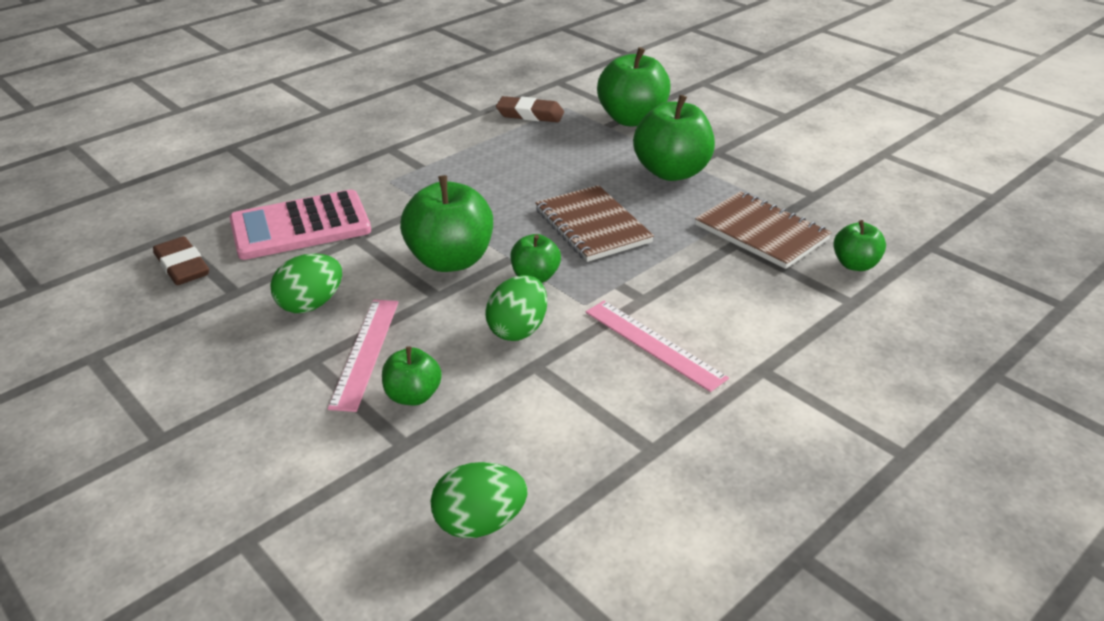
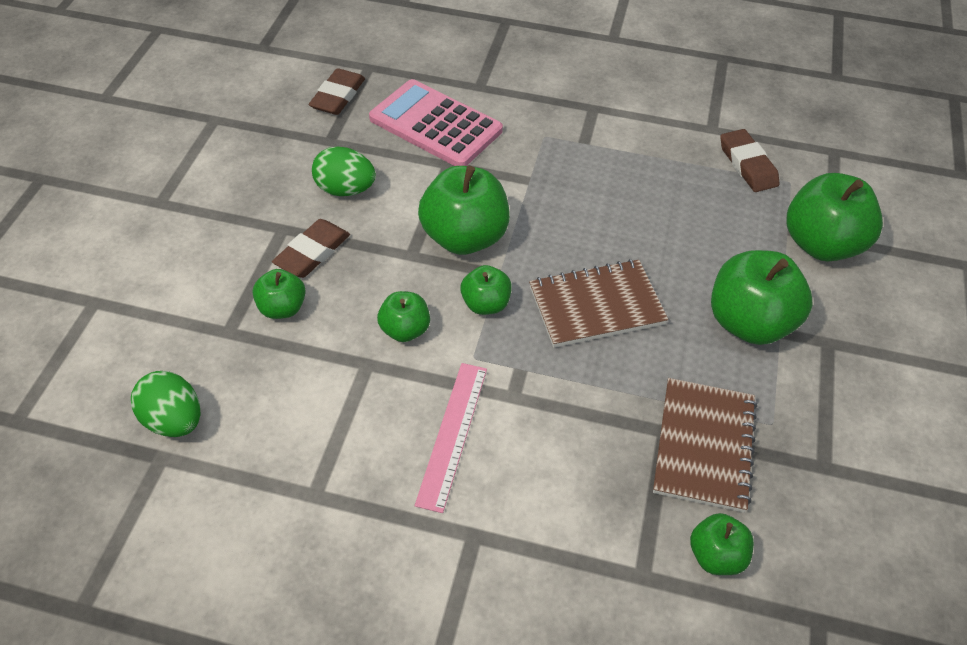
camera: 55 degrees right, 15 degrees up
pink ruler [327,300,399,412] -> brown eraser [272,219,350,278]
green egg [486,275,547,341] -> green apple [377,291,430,342]
brown notebook [535,185,654,262] -> brown notebook turned 45 degrees clockwise [529,259,668,348]

